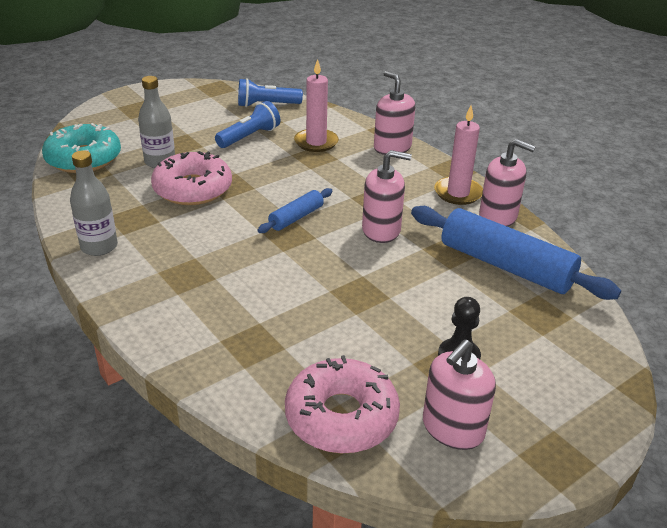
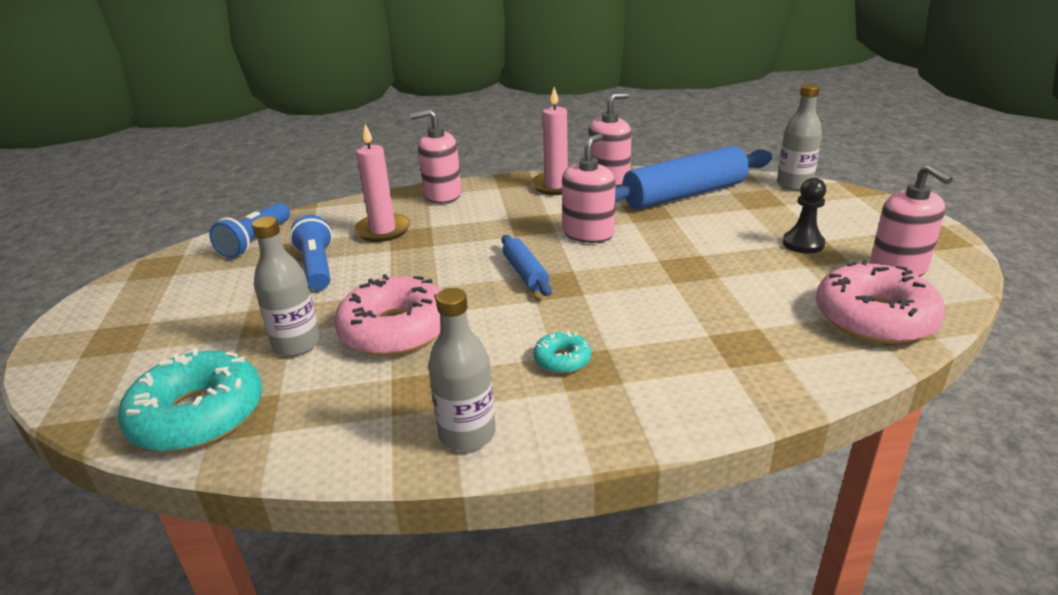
camera: 60 degrees left, 5 degrees down
none -> turquoise donut [533,331,591,374]
none -> grey bottle [777,83,822,191]

